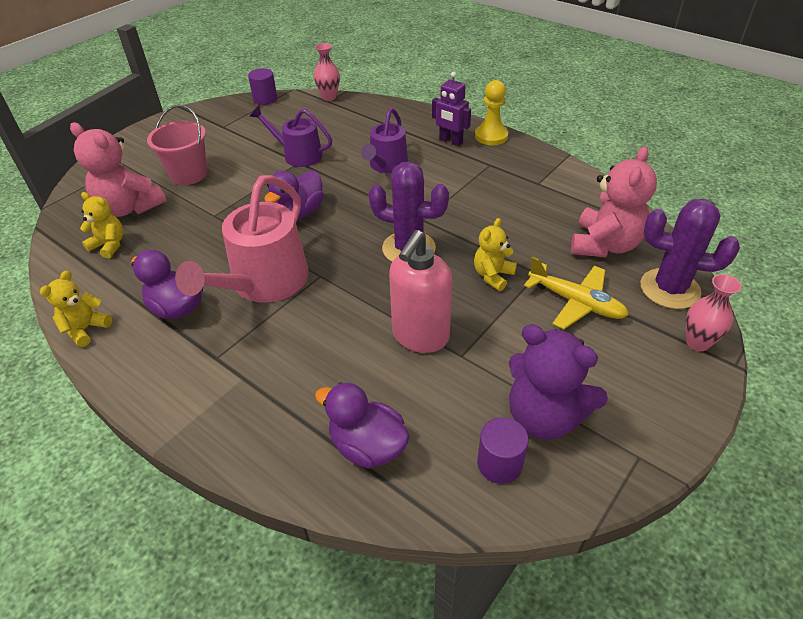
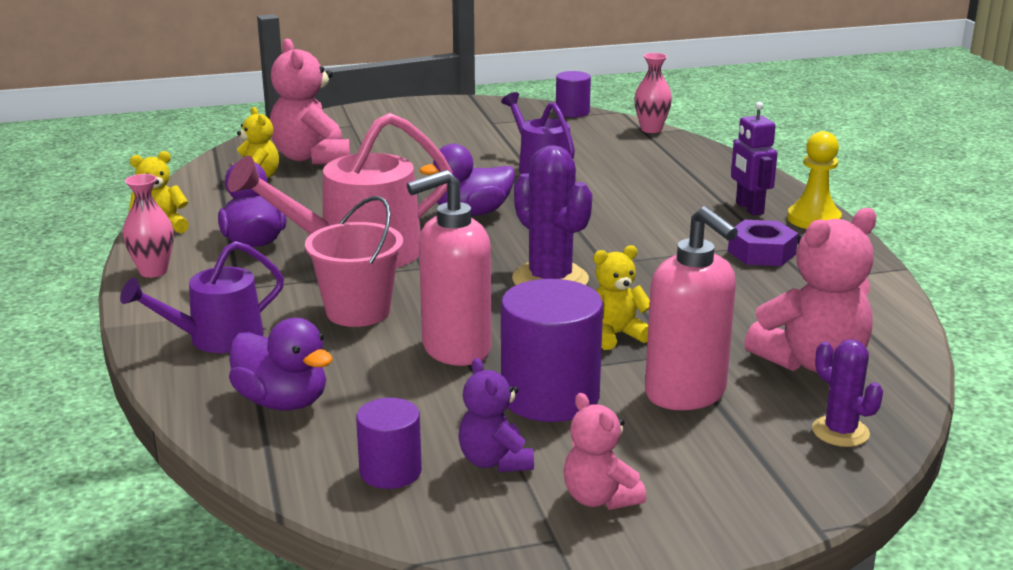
camera: 35 degrees right, 20 degrees down
pink bucket [147,104,207,185] -> pink bucket moved to [305,196,403,327]
purple duck [315,382,410,469] -> purple duck turned 150 degrees clockwise [229,318,333,411]
purple watering can [361,108,408,173] -> purple watering can moved to [120,241,284,353]
purple teddy bear [509,324,608,440] -> purple teddy bear [458,358,534,472], size x0.58
yellow plane [524,257,629,329] -> pink soap dispenser [645,206,738,410]
purple cactus [640,199,740,309] -> purple cactus [812,339,883,447], size x0.59
pink vase [686,274,742,351] -> pink vase moved to [123,174,174,278]
none -> purple cylinder [501,279,603,422]
none -> pink teddy bear [563,393,646,510]
none -> purple nut [728,220,798,266]

